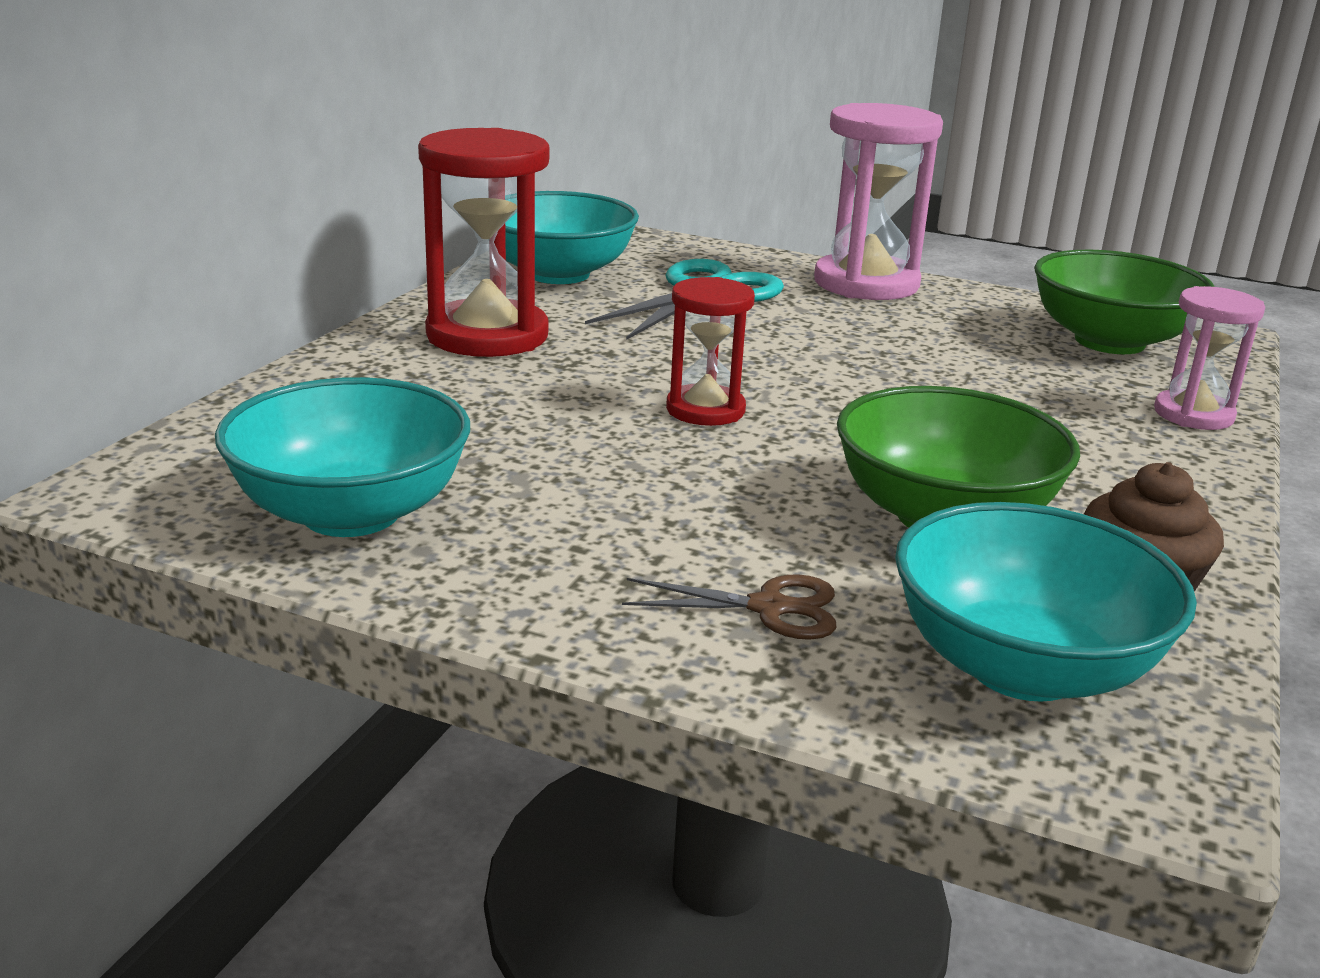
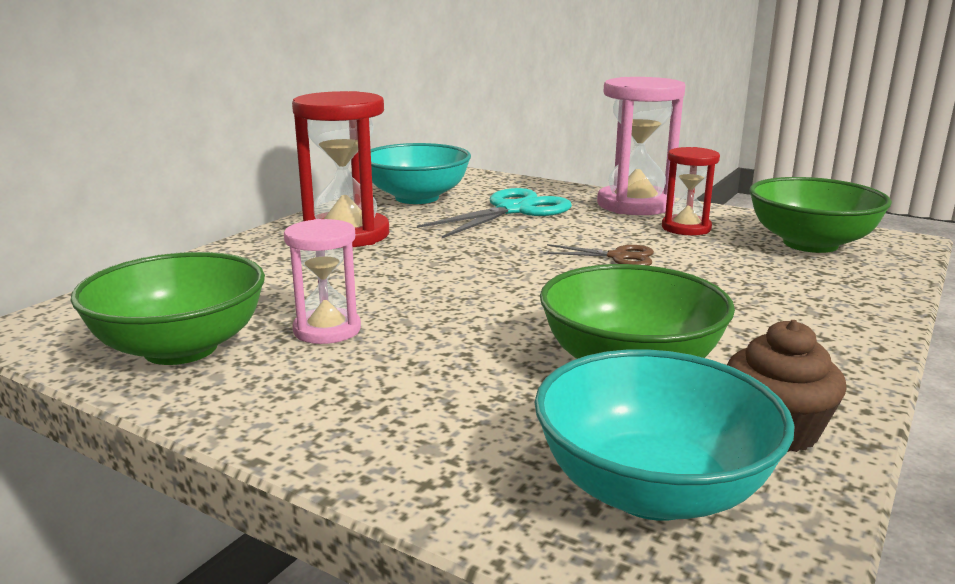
camera: 10 degrees right, 5 degrees down
turquoise bowl [215,377,470,537] -> green bowl [70,252,265,365]
brown scissors [622,574,836,640] -> brown scissors moved to [543,244,654,266]
red hourglass [666,277,755,426] -> red hourglass moved to [662,147,720,236]
pink hourglass [1154,286,1265,430] -> pink hourglass moved to [284,219,361,344]

